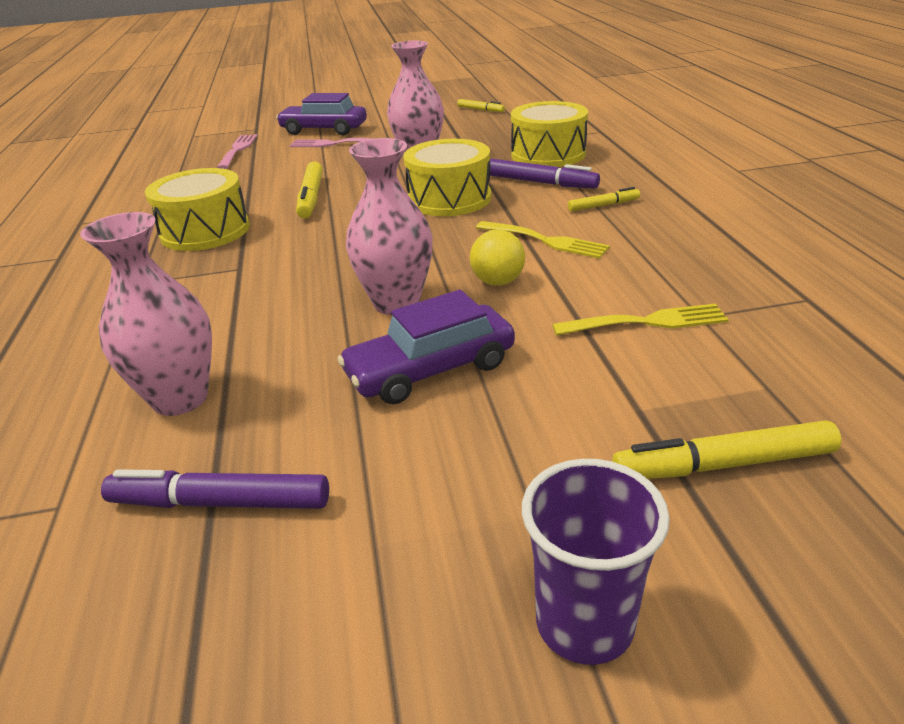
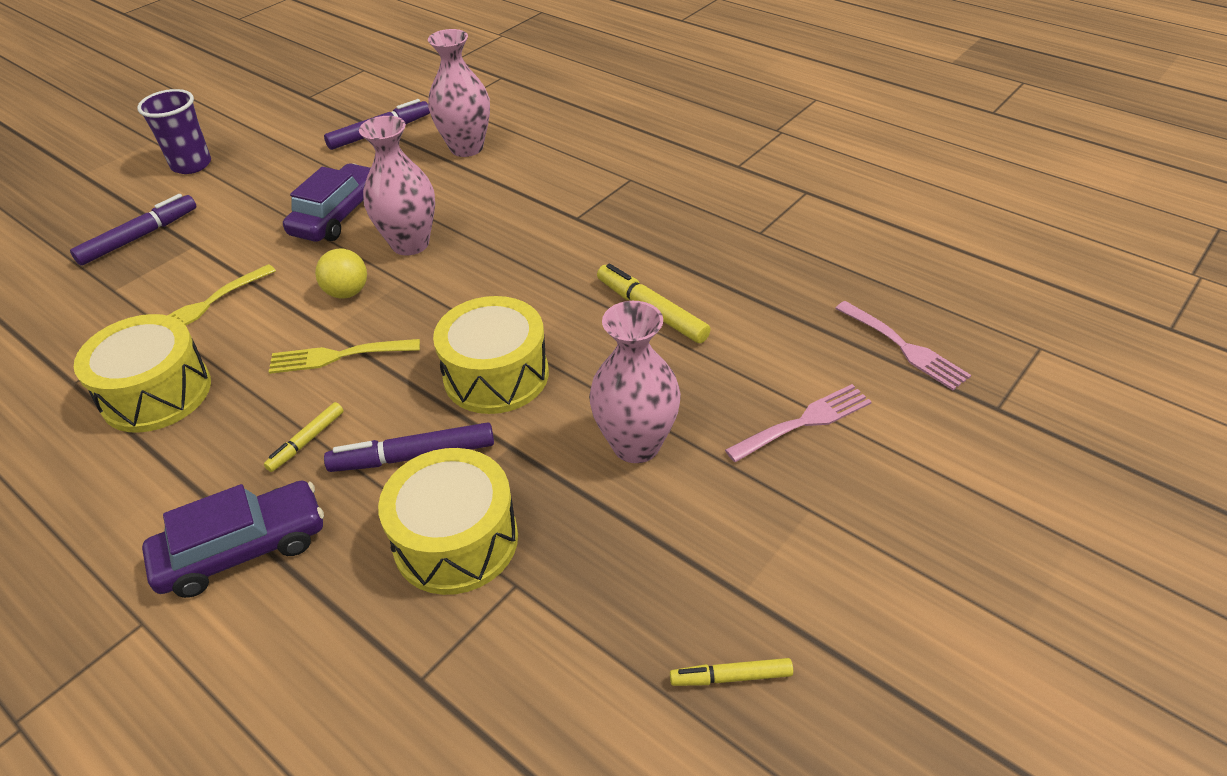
camera: 140 degrees right, 10 degrees up
yellow drum [145,168,250,251] -> yellow drum moved to [74,314,211,433]
purple car [276,93,367,136] -> purple car moved to [142,480,324,598]
yellow marker [612,420,841,479] -> purple marker [70,194,197,266]

